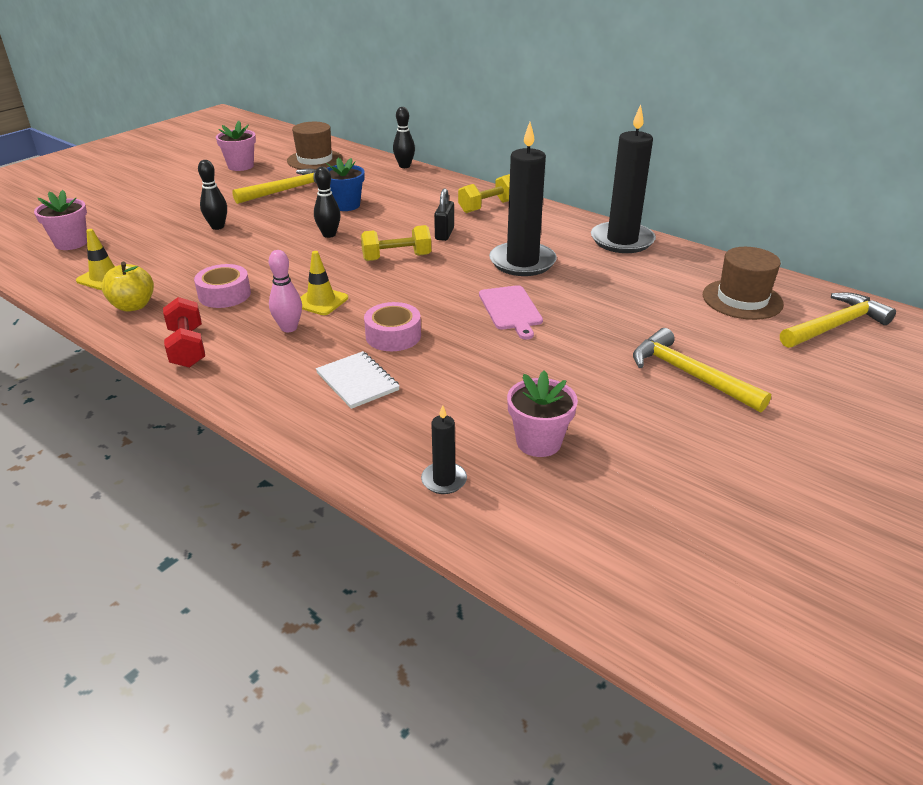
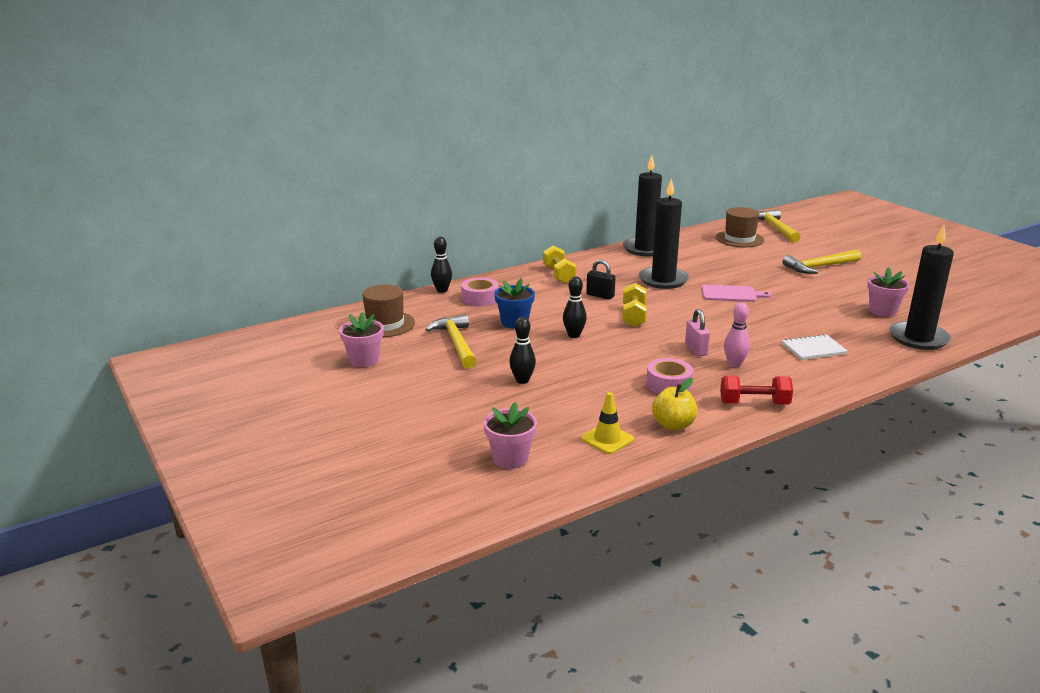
camera: 70 degrees left, 10 degrees down
yellow traffic cone [300,251,348,315] -> pink padlock [685,309,710,356]
pink tape [364,302,421,351] -> pink tape moved to [461,278,499,307]
black candle [421,405,467,494] -> black candle [889,225,954,350], size x2.18

